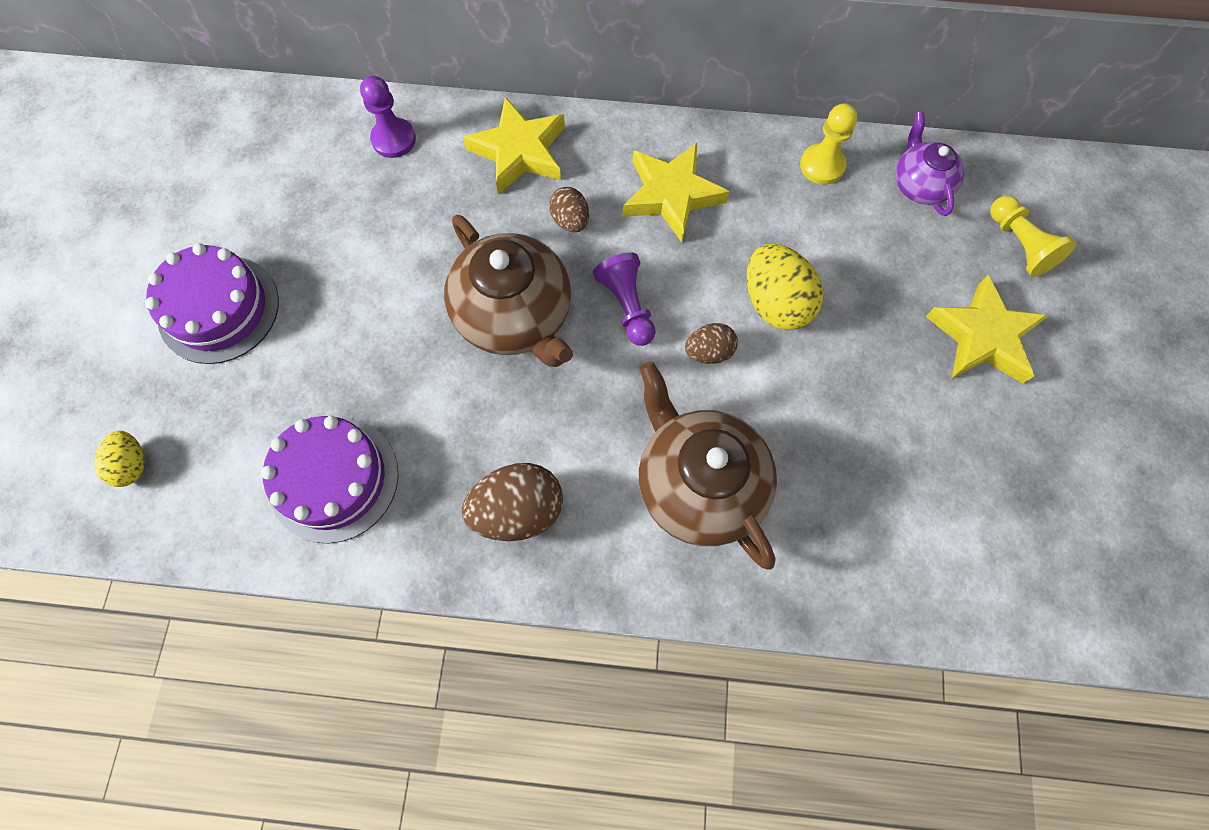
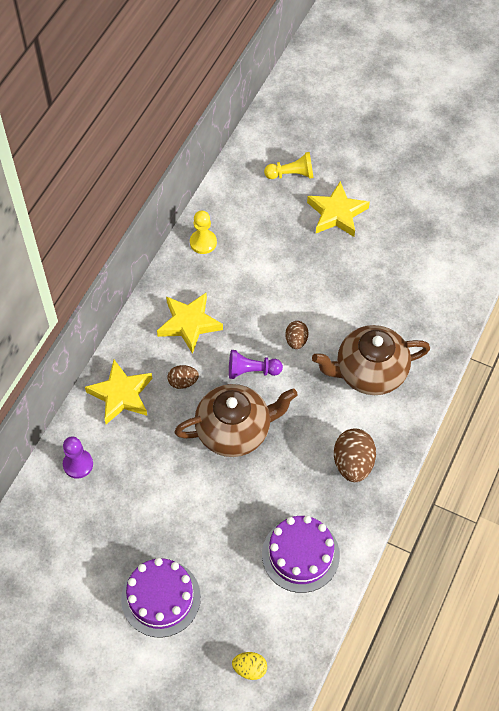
camera: 70 degrees left, 10 degrees down
yellow egg [747,244,823,330] -> none
purple teapot [895,111,964,216] -> none

